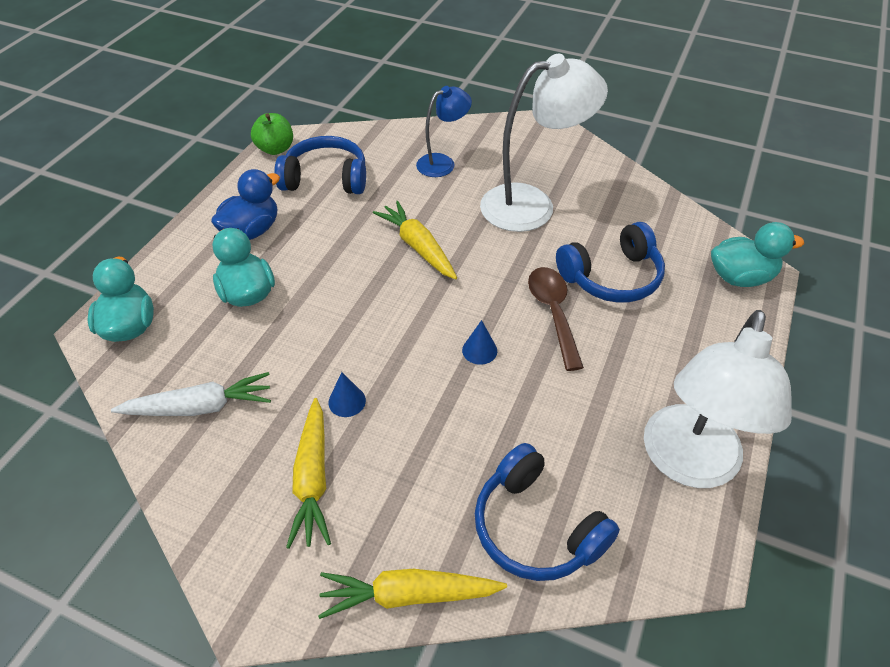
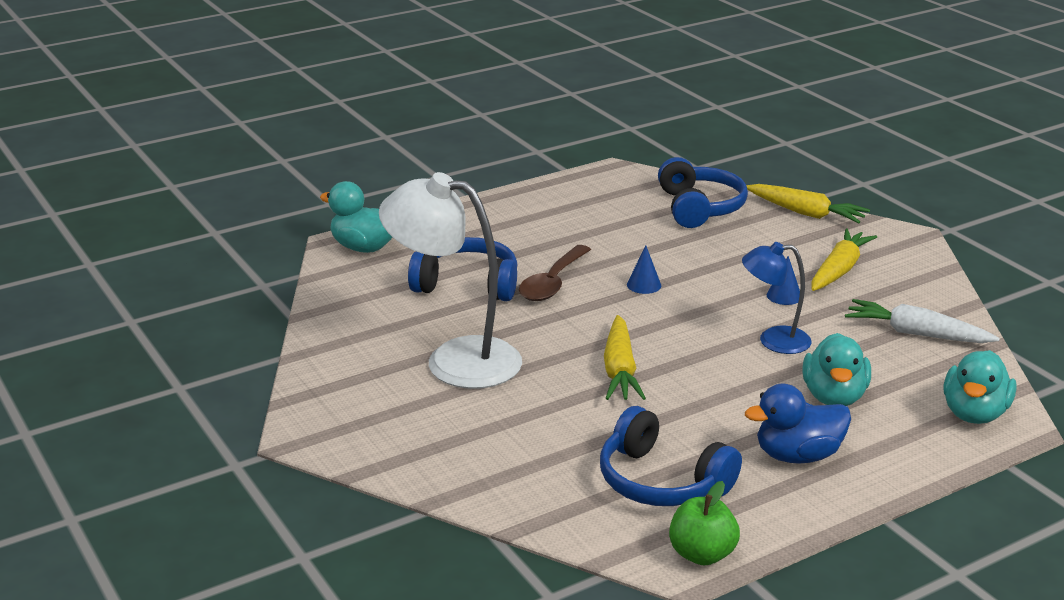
camera: 145 degrees left, 20 degrees down
blue lamp [416,86,472,177] -> blue lamp moved to [742,242,812,354]
white lamp [644,310,792,488] -> none

